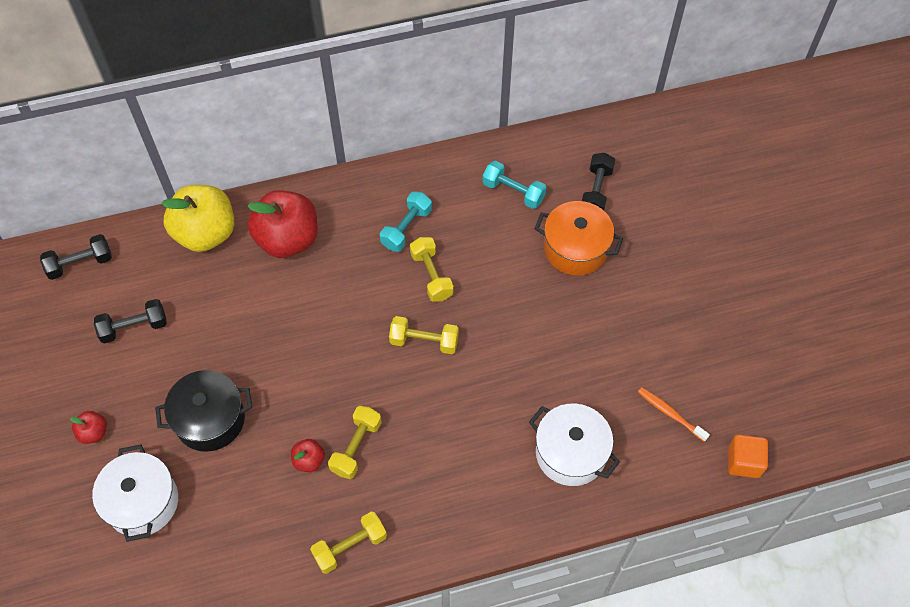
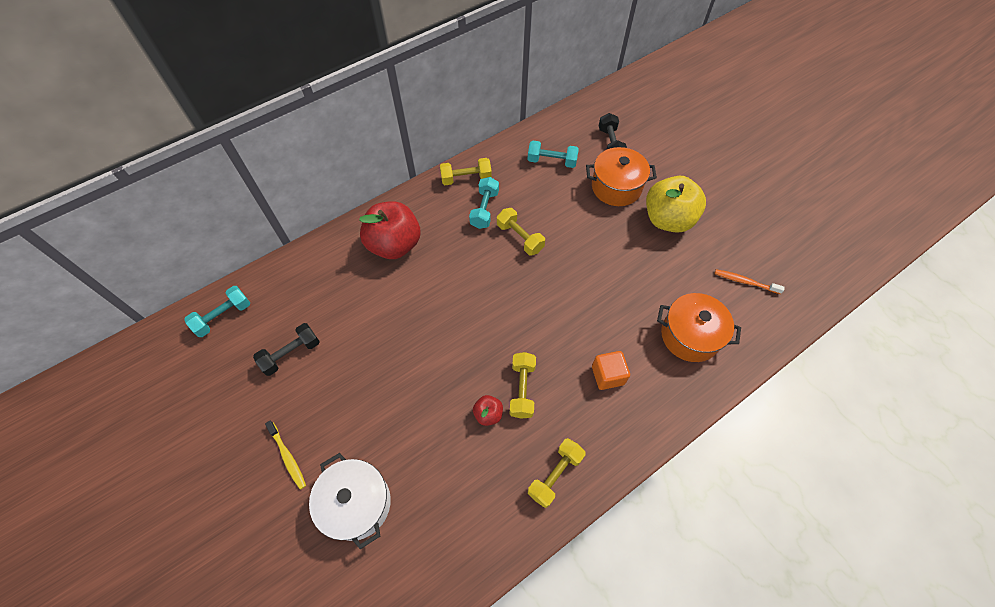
camera: 20 degrees left, 0 degrees up
black dumbbell [40,234,112,280] -> turquoise dumbbell [184,286,250,337]
red apple [70,411,107,444] -> yellow toothbrush [265,421,306,490]
black pot [155,370,252,452] -> none
yellow apple [161,185,235,252] -> yellow apple moved to [646,176,706,233]
yellow dumbbell [389,316,459,354] -> yellow dumbbell moved to [440,158,492,185]
white pot [529,404,620,486] -> orange pot [657,293,741,362]
orange cube [728,435,768,478] -> orange cube moved to [592,351,630,390]

